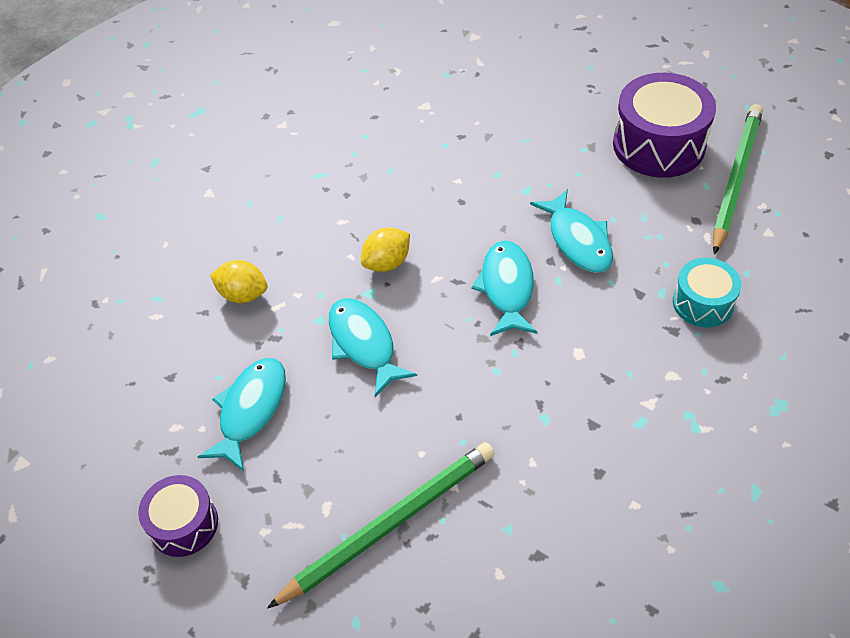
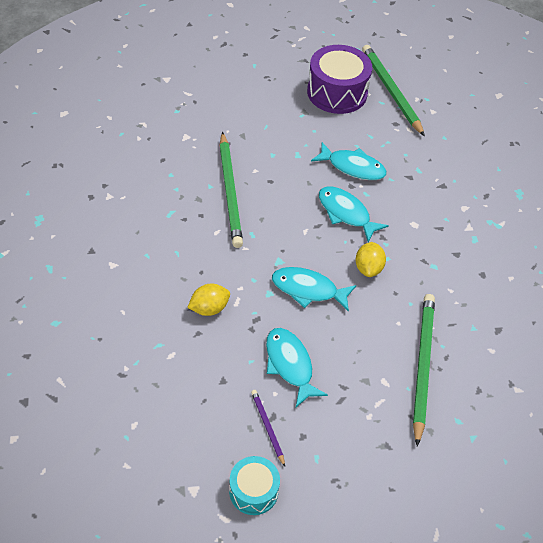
camera: 50 degrees left, 0 degrees up
purple drum [138,475,218,557] -> none
yellow lemon [361,228,410,272] -> yellow lemon moved to [355,242,386,277]
turquoise drum [673,258,742,327] -> turquoise drum moved to [229,456,280,515]
none -> green pencil [220,132,243,248]
none -> purple pencil [251,390,285,467]

